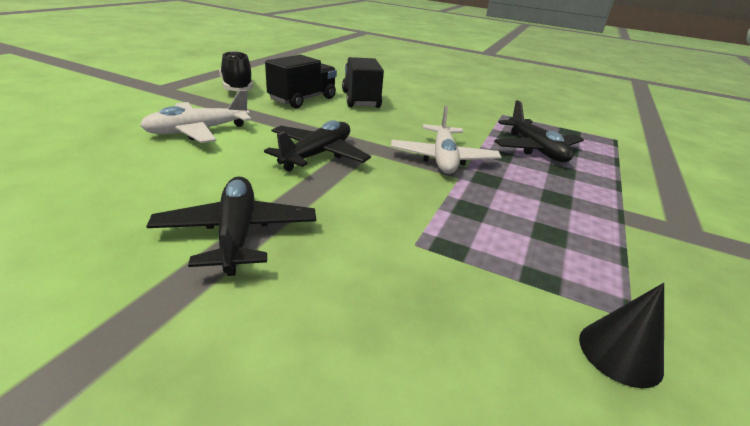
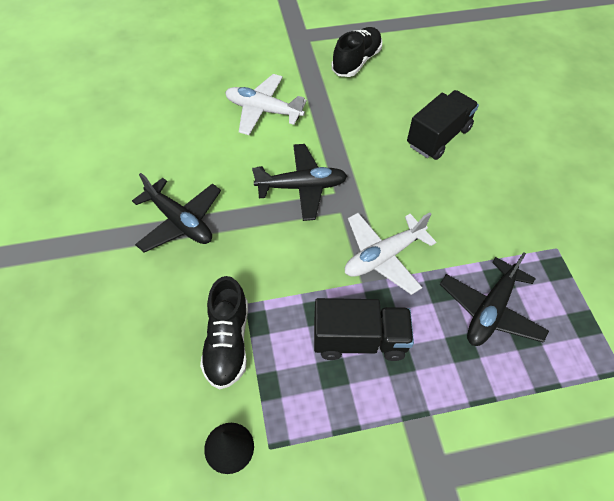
camera: 55 degrees right, 25 degrees up
black plane [147,177,316,276] -> black plane turned 90 degrees clockwise [132,173,221,252]
black truck [265,55,337,108] -> black truck moved to [314,298,414,361]
none -> black shoe [200,276,248,389]

